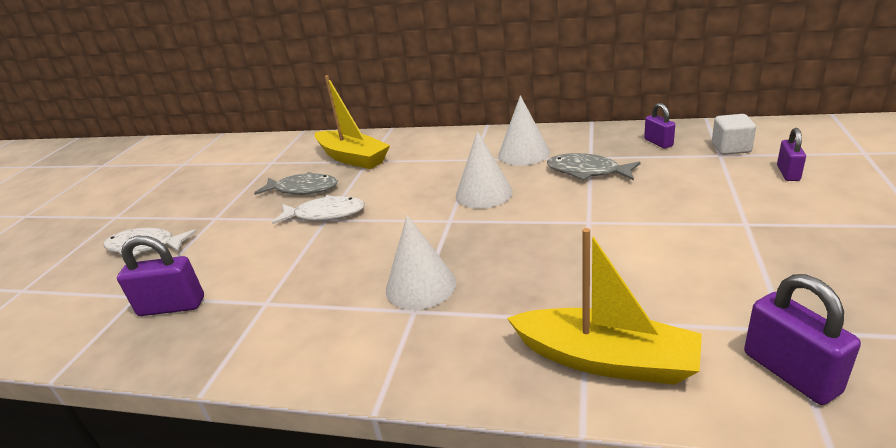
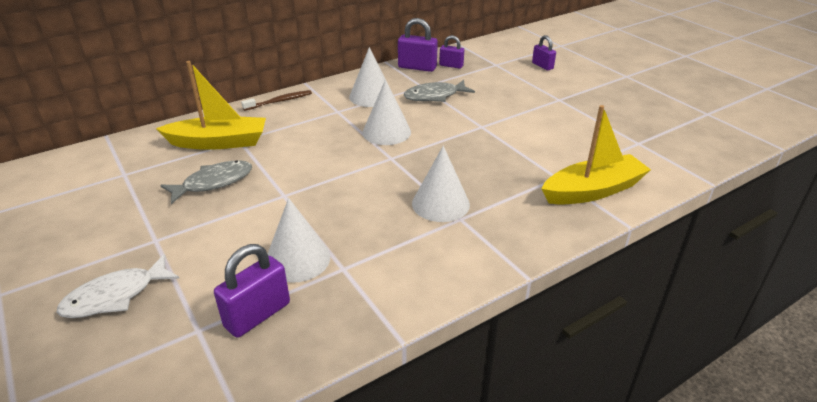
camera: 50 degrees left, 5 degrees up
white fish [272,195,365,224] -> none
white cube [712,114,756,155] -> none
purple padlock [744,274,861,405] -> purple padlock moved to [398,18,438,72]
none -> brown toothbrush [241,90,312,111]
none -> white cone [268,198,330,283]

